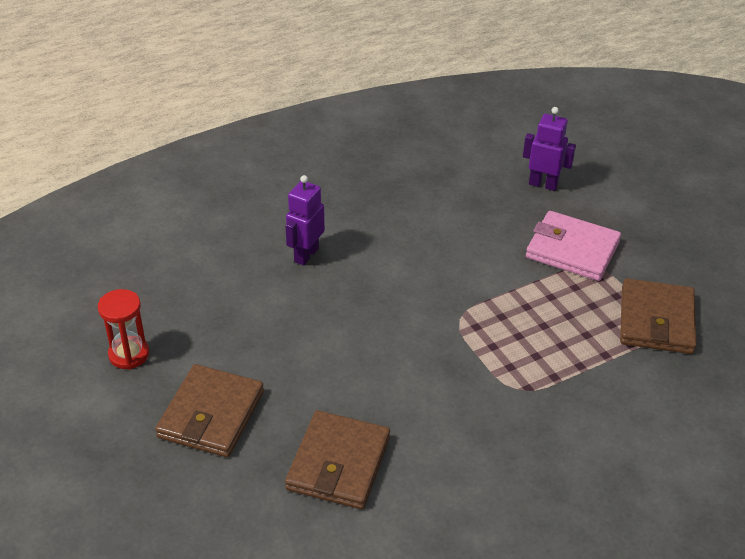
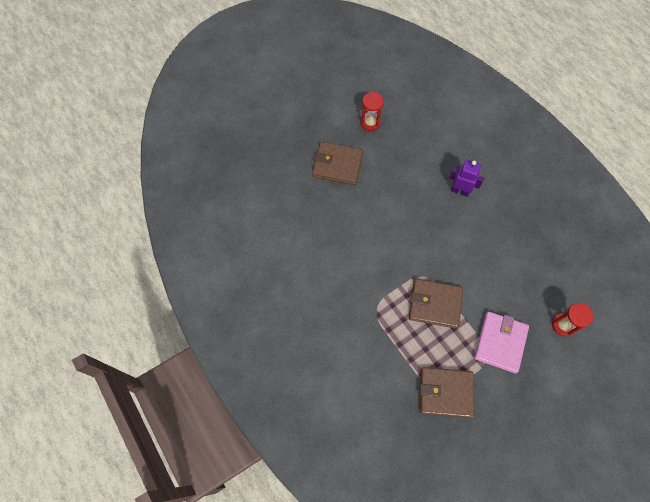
camera: 85 degrees right, 25 degrees up
brown wallet [285,410,390,509] -> brown wallet moved to [409,279,463,329]
purple robot [523,107,576,191] -> red hourglass [552,303,594,336]

